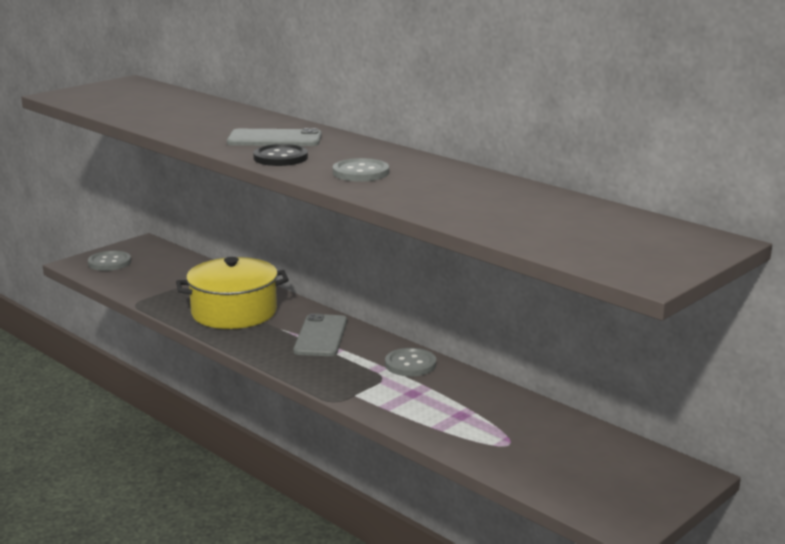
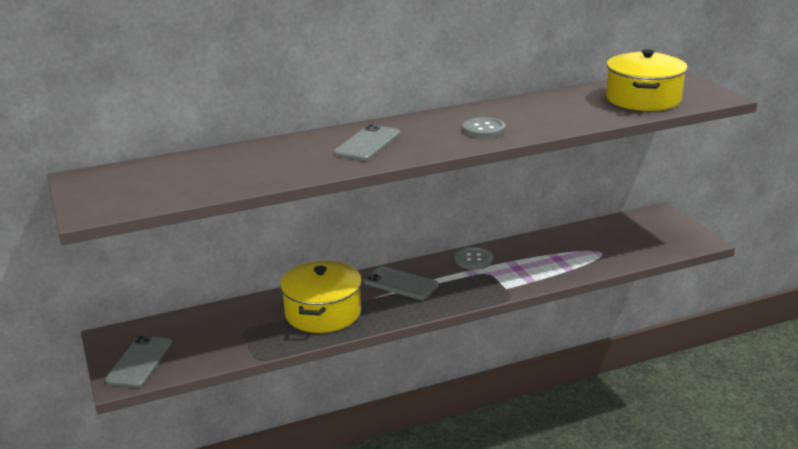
camera: 65 degrees left, 5 degrees up
grey button [88,251,131,271] -> grey phone [105,336,172,388]
black button [253,144,308,166] -> none
none -> yellow pot [606,49,688,111]

